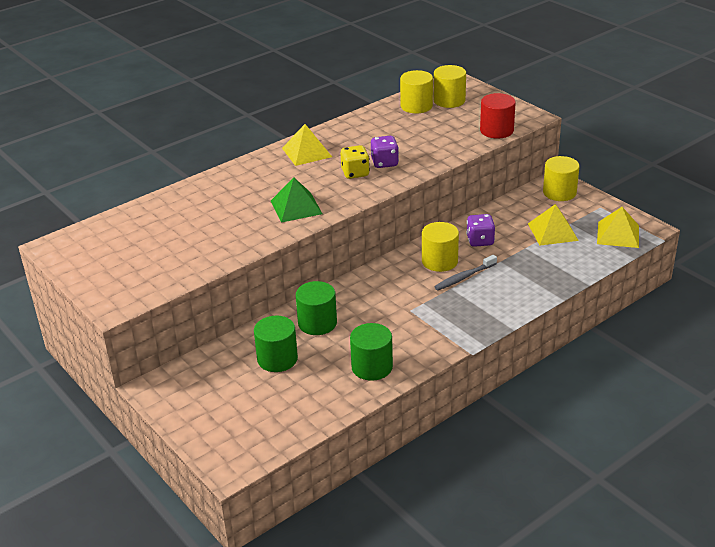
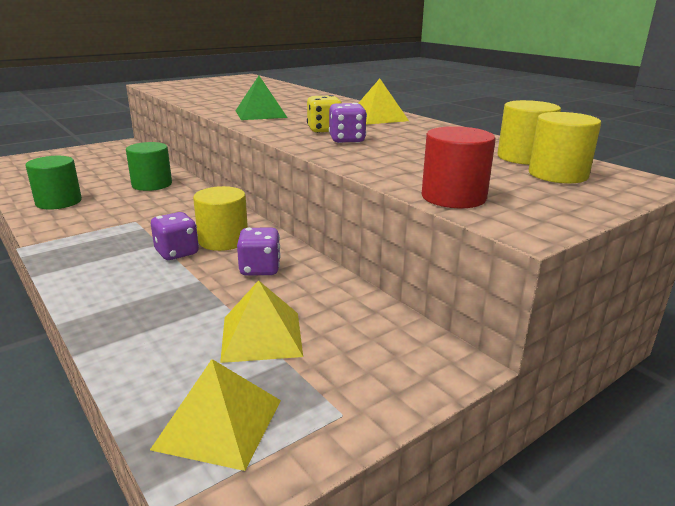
camera: 90 degrees right, 10 degrees down
green cylinder [254,316,298,372] -> none
grey toothbrush [434,255,497,290] -> purple dice [151,212,199,260]
yellow cylinder [543,156,580,201] -> none

